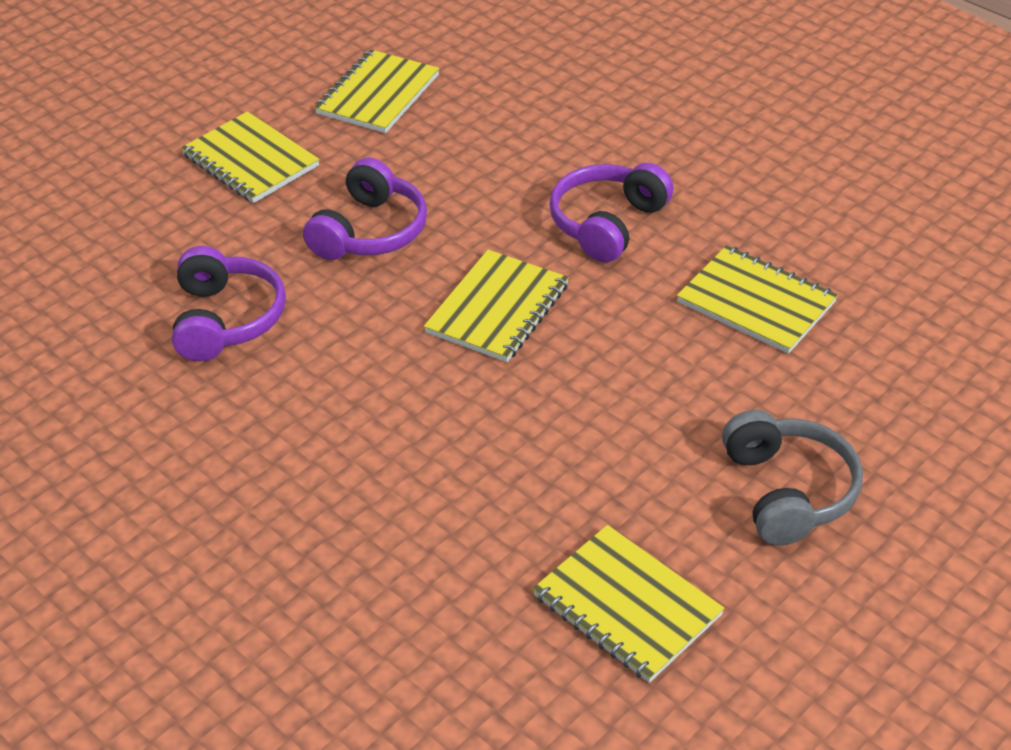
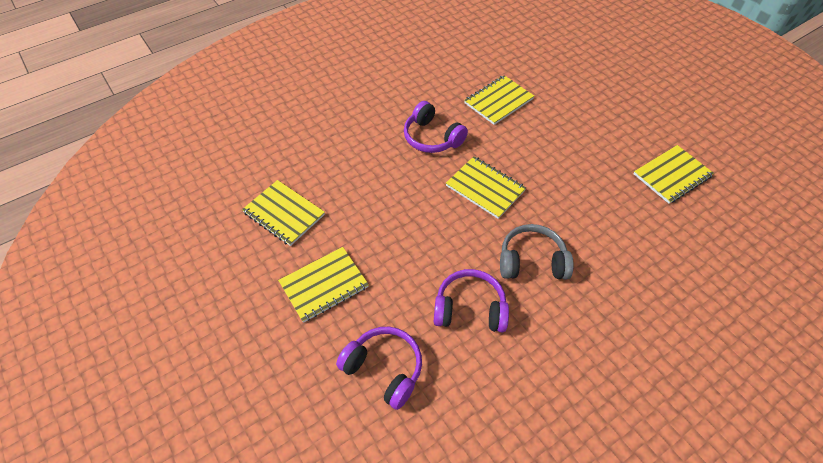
camera: 80 degrees left, 10 degrees up
purple headphones [303,158,427,260] -> purple headphones moved to [336,327,422,410]
grey headphones [722,410,863,546] -> grey headphones moved to [500,224,574,280]

